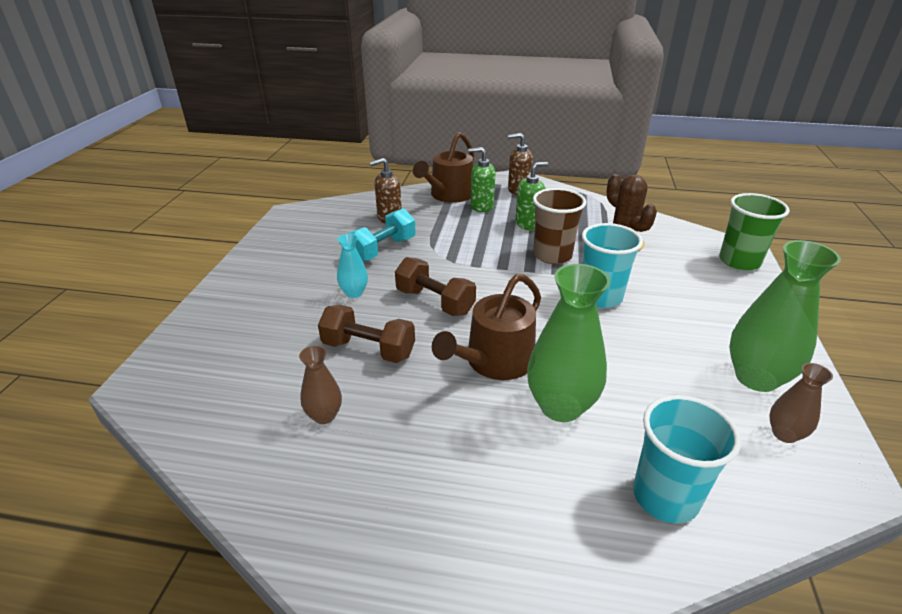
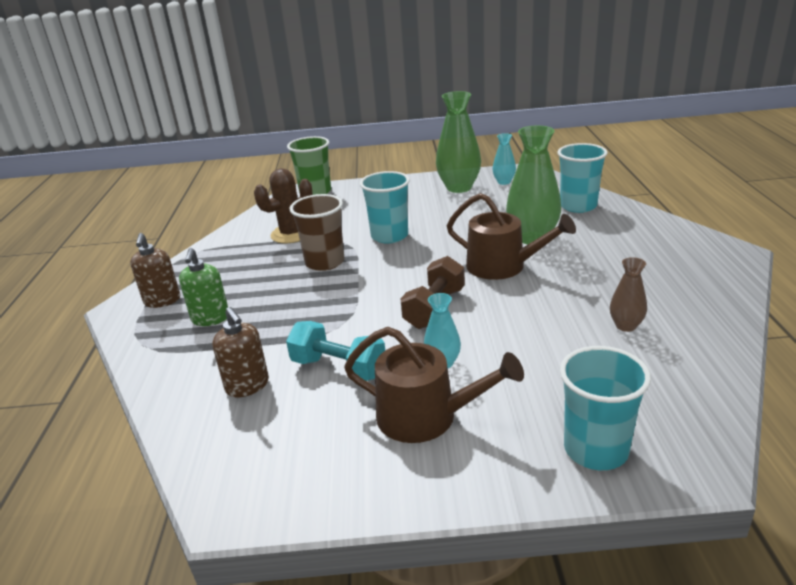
camera: 100 degrees left, 5 degrees down
brown dumbbell [318,304,415,363] -> none
brown watering can [413,132,474,203] -> brown watering can moved to [344,327,524,443]
green soap dispenser [515,162,548,231] -> none
brown vase [769,363,833,443] -> turquoise vase [493,133,516,185]
none -> turquoise cup [560,346,651,470]

